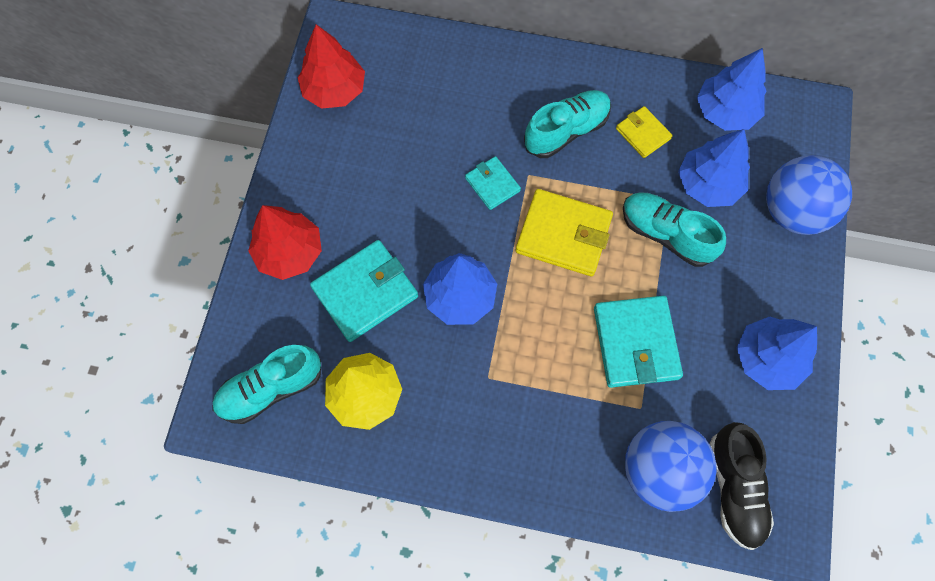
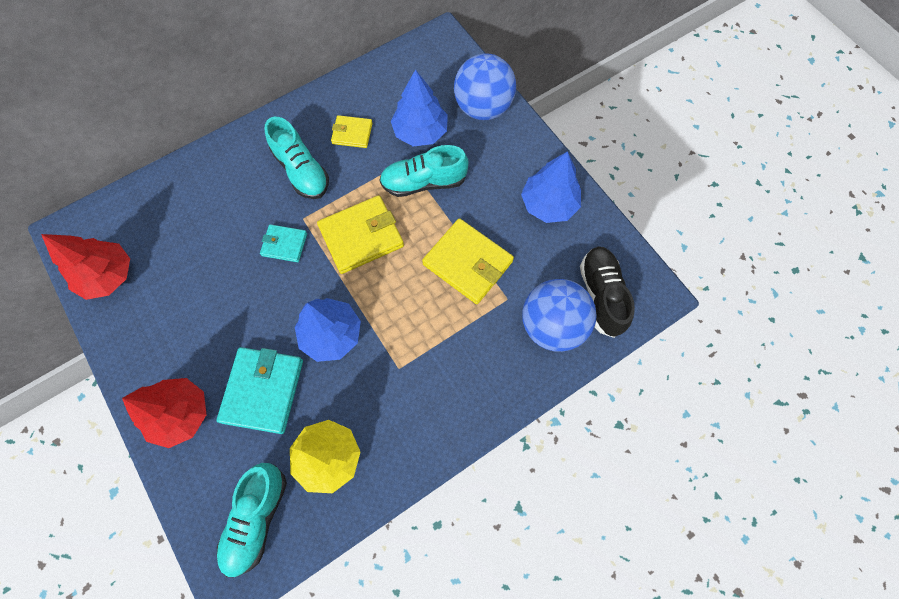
camera: 45 degrees left, 0 degrees up
turquoise shoe [524,90,611,158] -> turquoise shoe turned 135 degrees clockwise [265,117,329,199]
turquoise wallet [594,296,683,388] -> yellow wallet [422,218,514,304]
blue tree [697,48,767,131] -> none
black shoe [710,422,774,550] -> black shoe turned 135 degrees counterclockwise [580,247,635,338]

